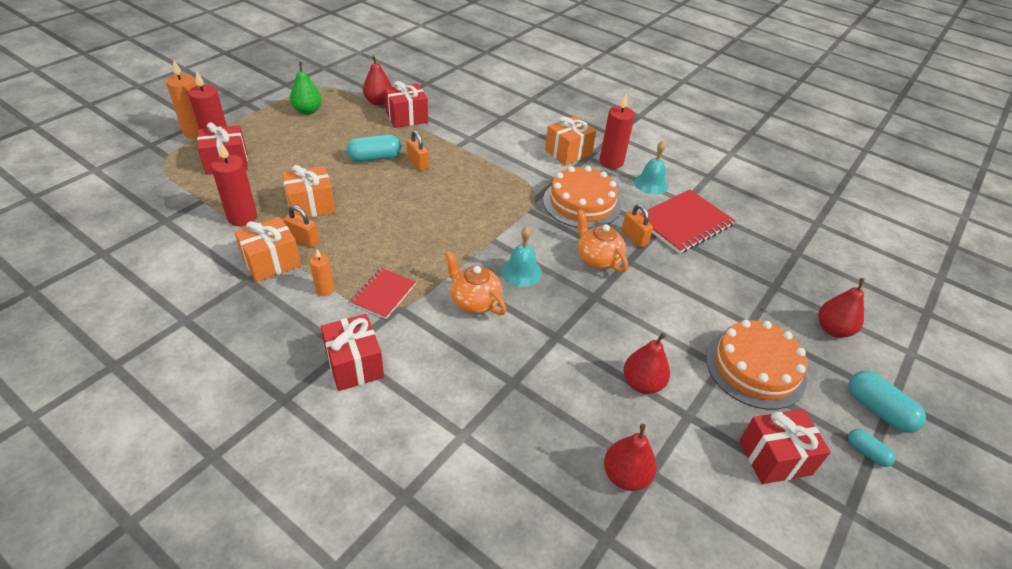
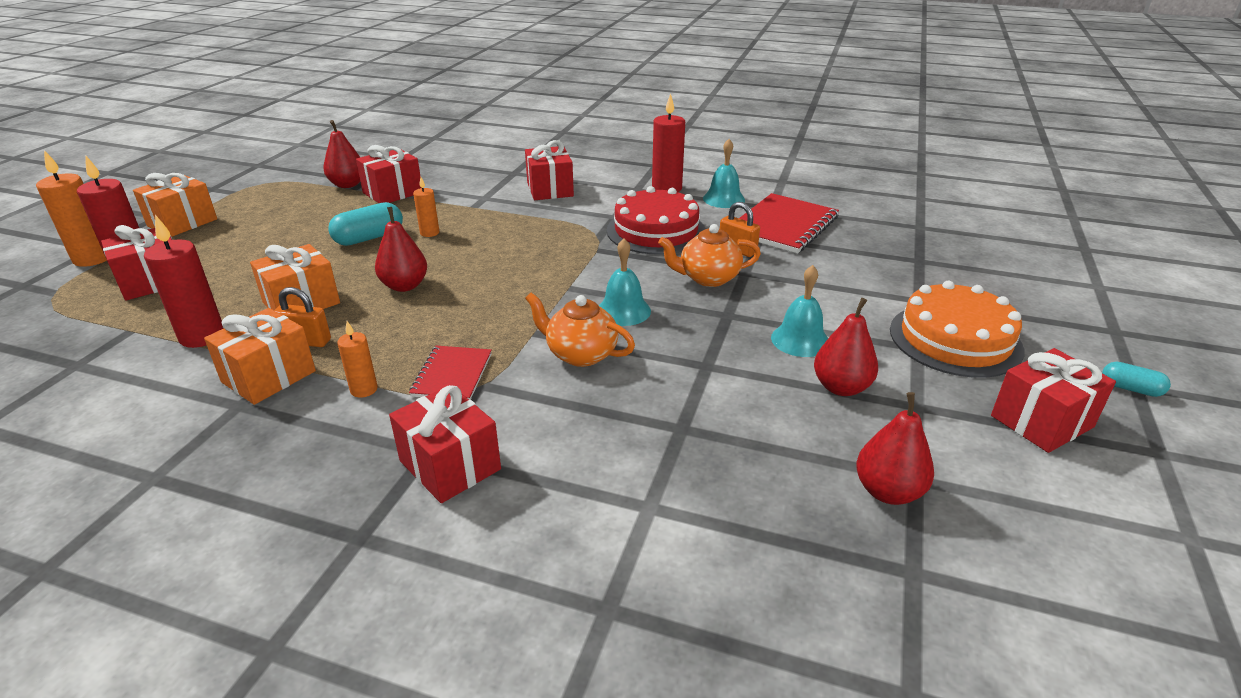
camera: 15 degrees left, 10 degrees down
green pear [290,62,322,115] -> none
orange padlock [406,130,429,171] -> orange candle [413,177,440,237]
orange cake [543,166,621,229] -> red cake [607,186,706,255]
orange gift [545,116,596,165] -> orange gift moved to [133,173,217,237]
orange teapot [577,210,628,273] -> orange teapot turned 45 degrees counterclockwise [658,224,761,287]
red pear [818,278,865,338] -> red pear moved to [375,207,427,292]
turquoise capsule [849,370,926,433] -> none
none -> red gift [525,140,574,200]
none -> turquoise bell [771,265,828,357]

